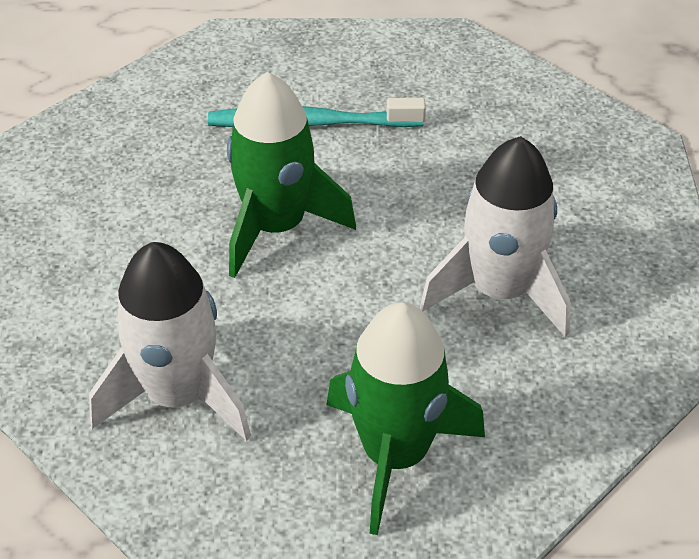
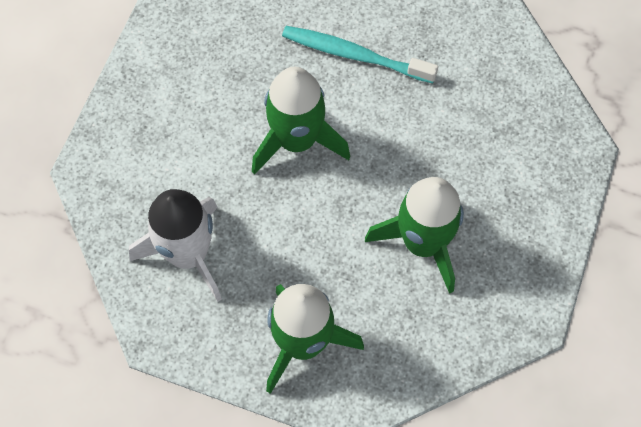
camera: 20 degrees right, 20 degrees up
white rocket [420,136,571,337] -> green rocket [365,177,464,294]

